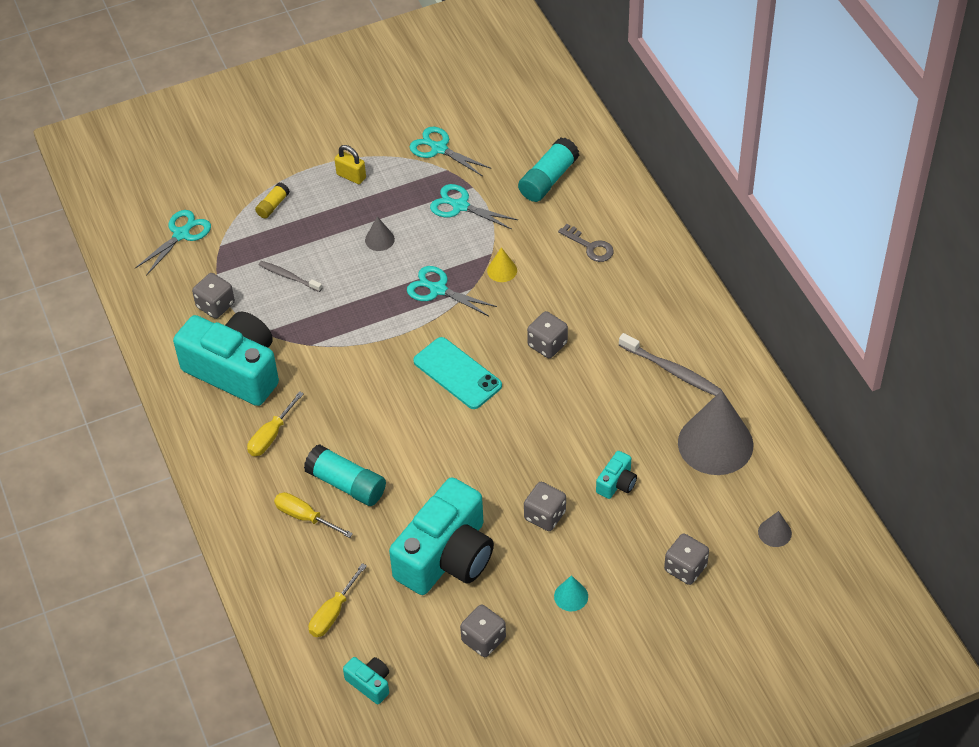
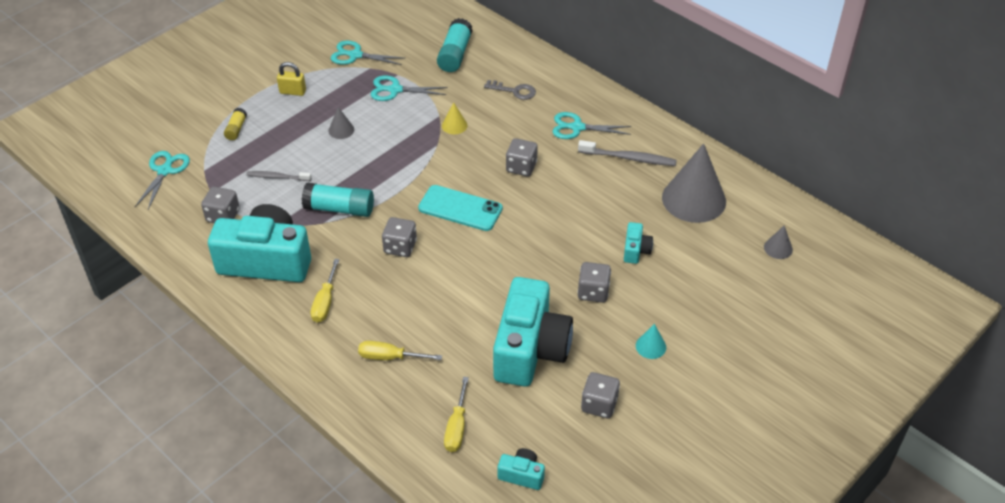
camera: 25 degrees left, 5 degrees down
turquoise glue stick [304,444,386,506] -> turquoise glue stick moved to [302,183,374,217]
turquoise scissors [407,266,497,316] -> turquoise scissors moved to [553,112,631,139]
grey dice [664,533,709,585] -> grey dice moved to [382,217,417,257]

